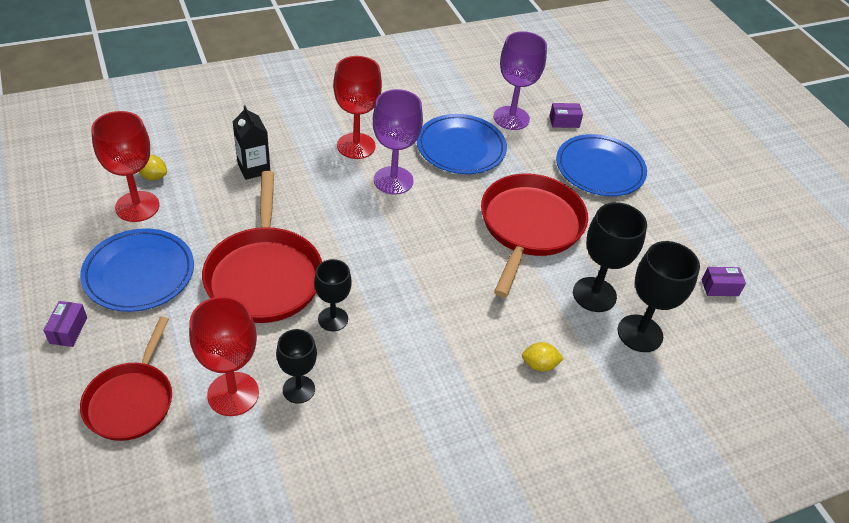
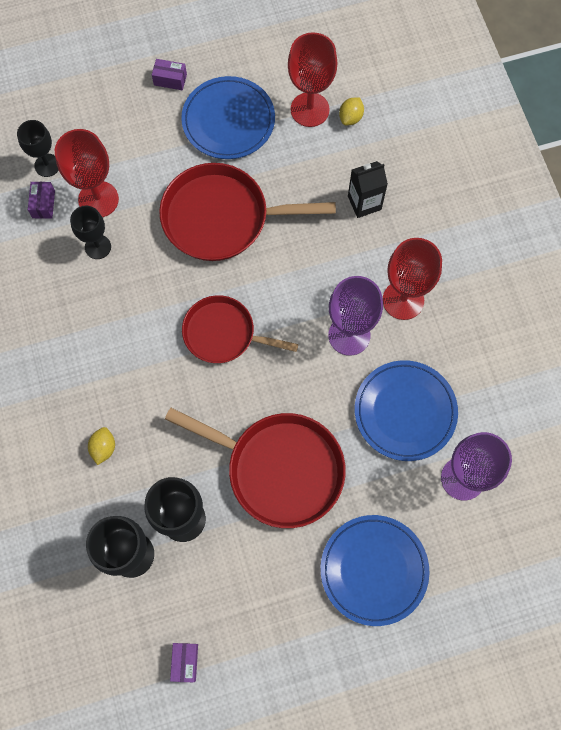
camera: 100 degrees right, 25 degrees up
red pan [80,317,172,441] -> red pan moved to [182,295,298,363]
black goblet [314,259,352,331] -> black goblet moved to [17,120,59,177]
purple box [549,103,583,128] -> purple box moved to [28,182,55,219]

